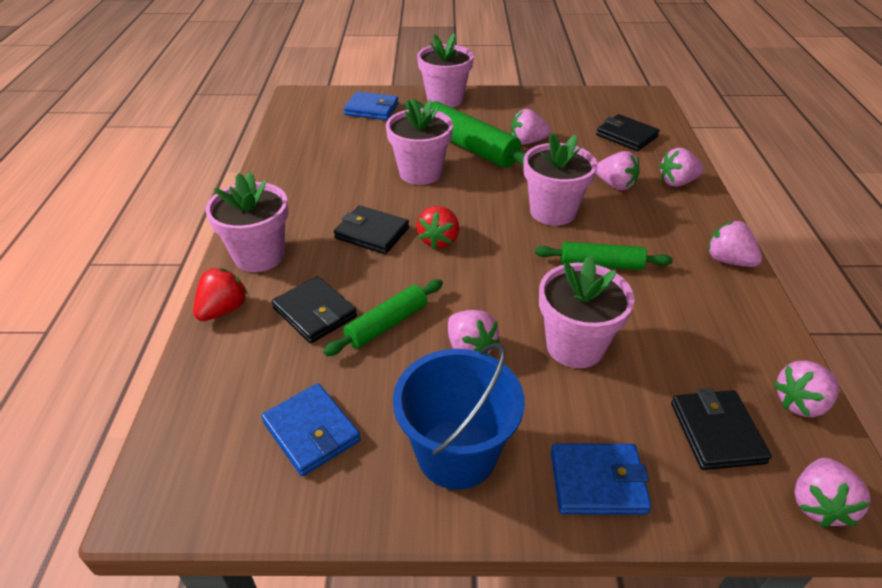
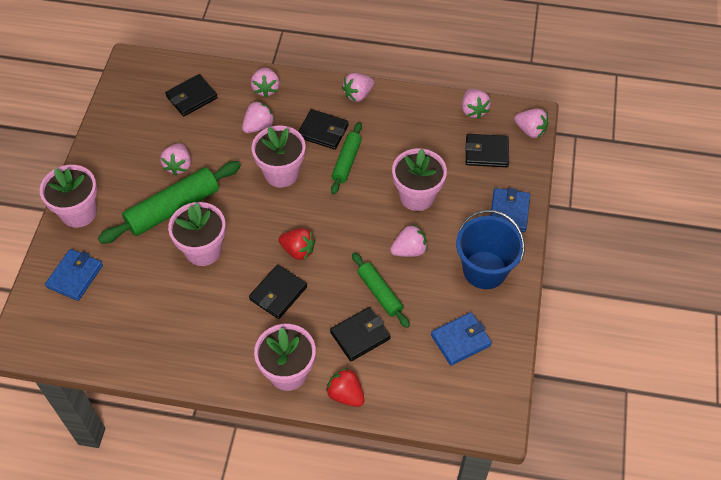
camera: 80 degrees left, 15 degrees up
none -> black wallet [298,109,349,150]

